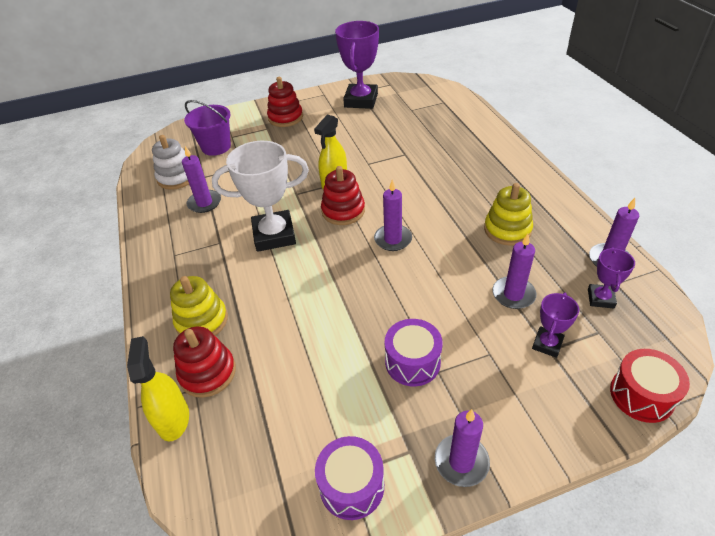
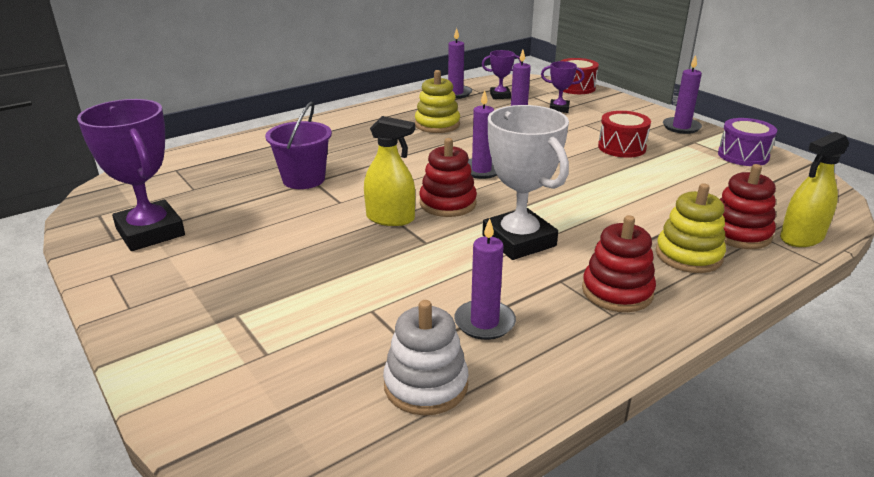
camera: 110 degrees left, 15 degrees down
purple bucket [184,100,231,156] -> purple bucket moved to [265,102,332,189]
red stacking toy [267,77,303,127] -> red stacking toy moved to [582,215,656,312]
purple trophy [335,21,379,109] -> purple trophy turned 60 degrees clockwise [77,99,185,251]
purple drum [385,319,443,386] -> red drum [598,111,651,158]

